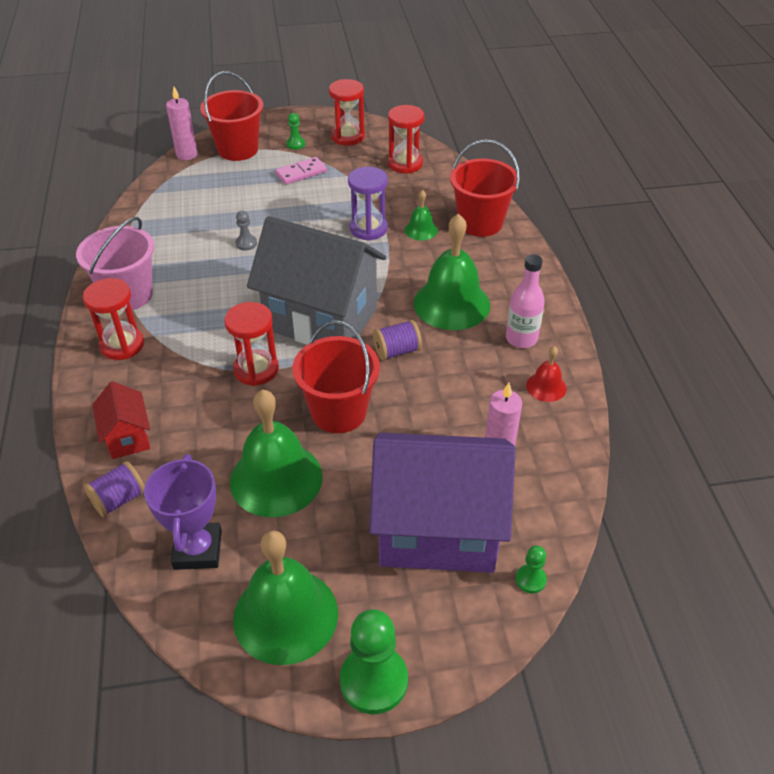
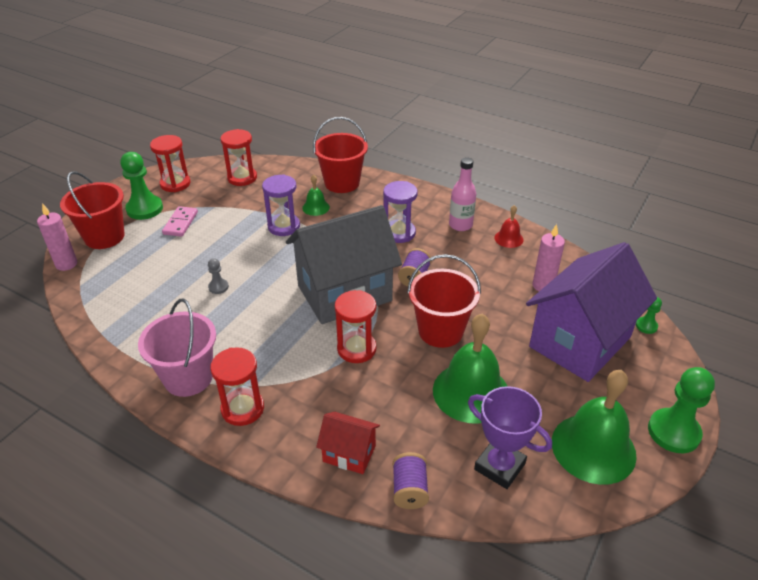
camera: 50 degrees left, 5 degrees down
green pawn [286,113,305,150] -> green pawn [120,152,163,220], size x2.05
green bell [414,213,490,330] -> purple hourglass [383,181,417,243]

